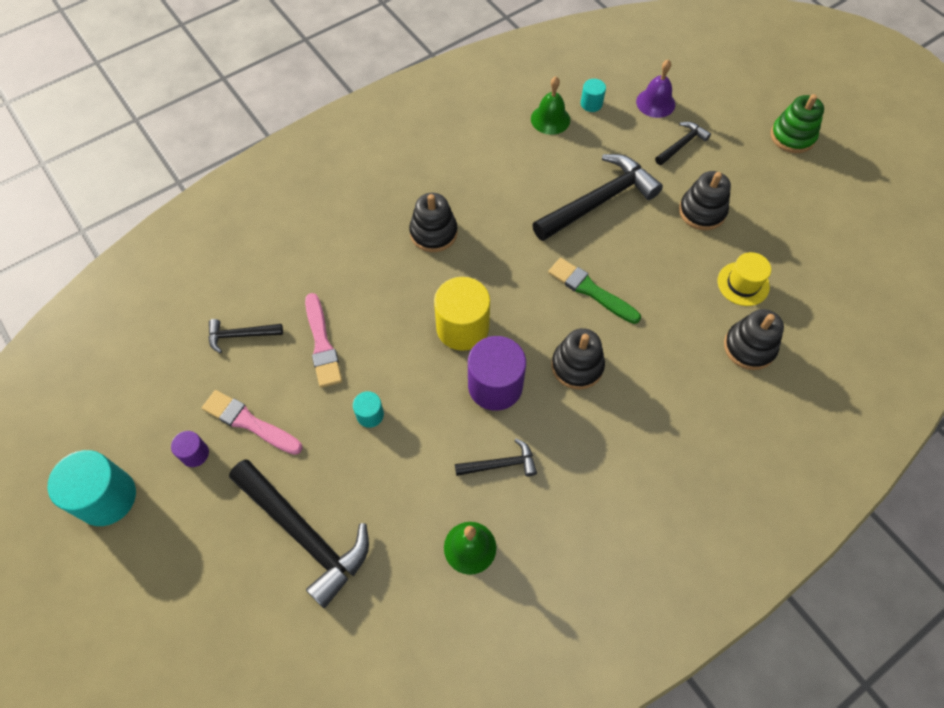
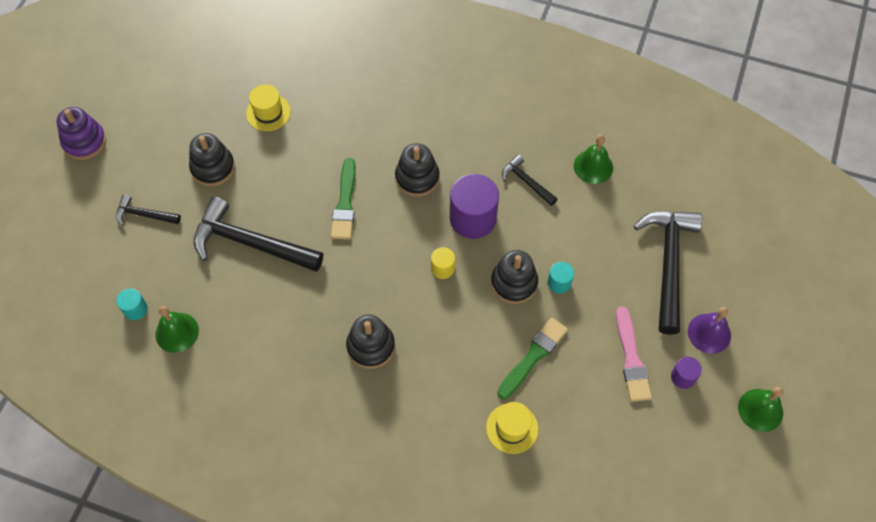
camera: 125 degrees left, 0 degrees up
turquoise cylinder [48,450,136,526] -> green bell [738,387,783,432]
black hammer [208,319,283,353] -> none
pink brush [305,293,342,388] -> green brush [497,318,568,399]
yellow cylinder [434,277,490,351] -> yellow cylinder [431,247,455,279], size x0.49
purple bell [636,59,675,118] -> purple bell moved to [688,307,731,354]
black stacking toy [724,309,784,370] -> black stacking toy moved to [491,250,538,304]
green stacking toy [771,94,824,153] -> purple stacking toy [57,107,106,160]
none -> yellow hat [486,402,538,454]

